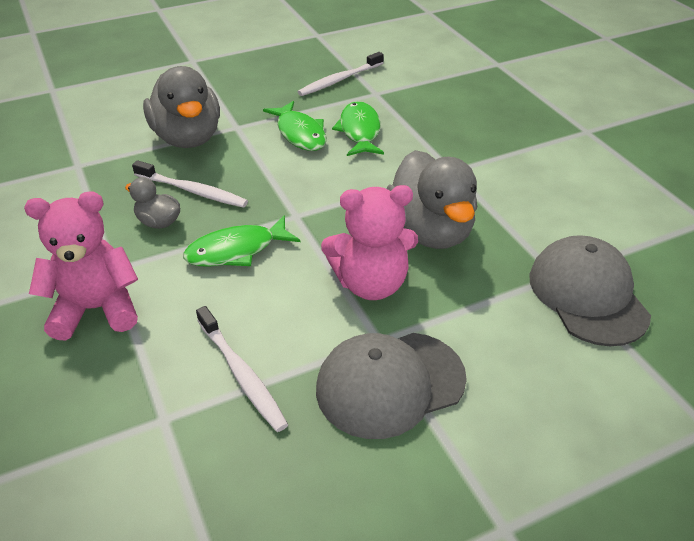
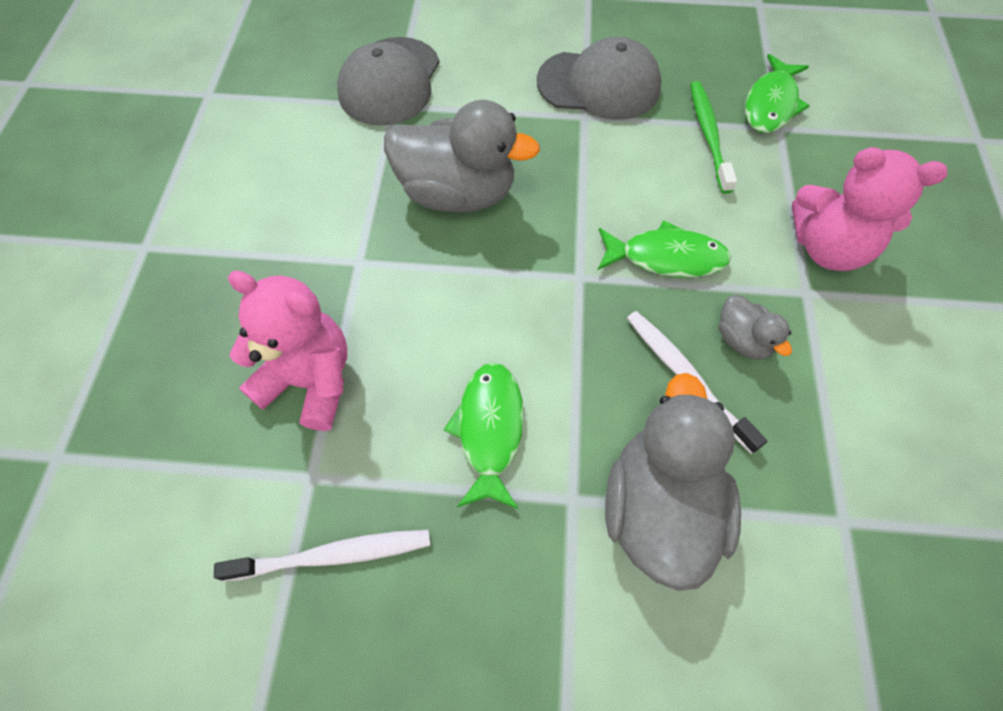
camera: 150 degrees left, 20 degrees up
white toothbrush [196,306,288,432] -> green toothbrush [690,81,737,194]
pink teddy bear [321,185,418,300] -> pink teddy bear moved to [228,270,347,431]
green fish [332,101,384,156] -> green fish moved to [745,54,810,133]
grey duck [386,150,477,249] -> grey duck turned 90 degrees clockwise [384,100,540,213]

